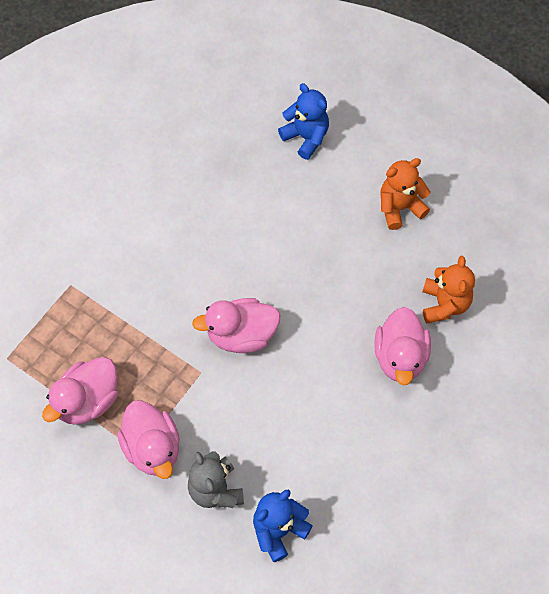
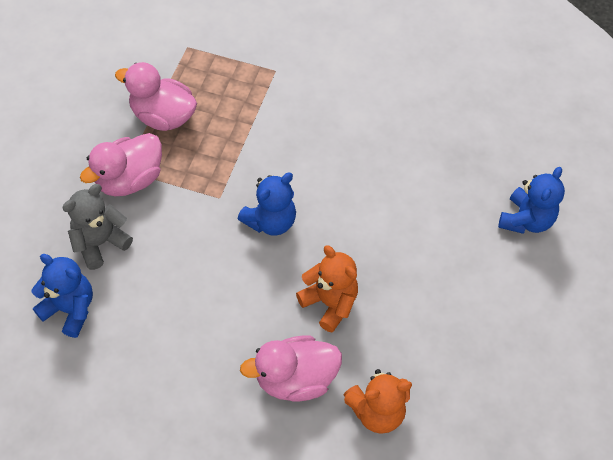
camera: 70 degrees right, 5 degrees down
pink duck [192,298,281,353] -> blue teddy bear [238,173,296,236]
orange teddy bear [381,158,431,230] -> orange teddy bear moved to [296,245,358,332]

